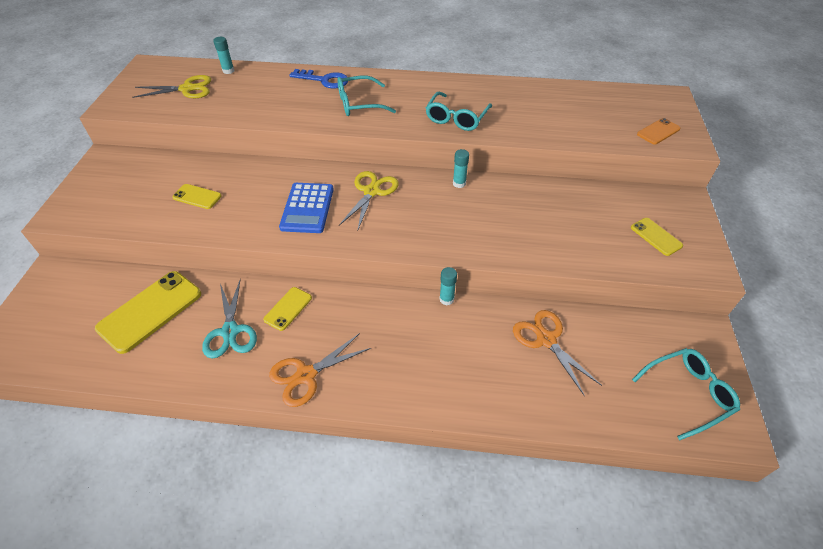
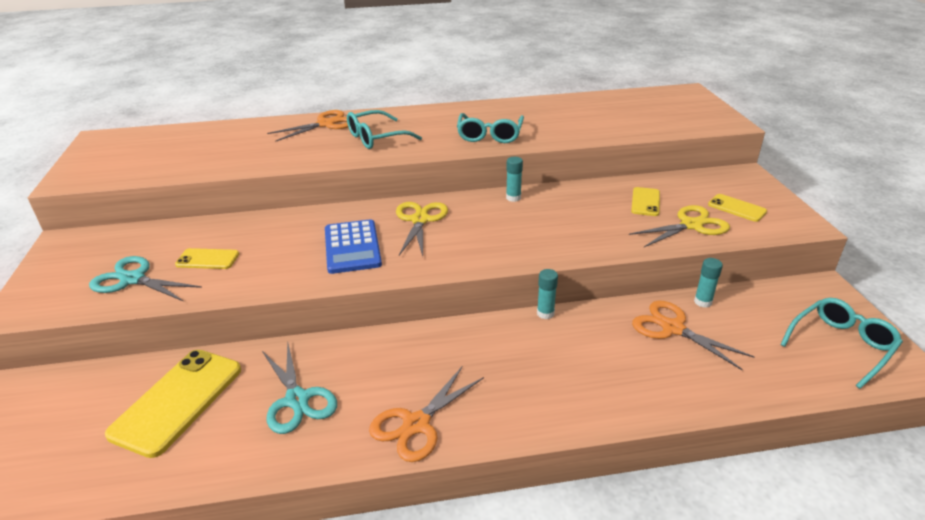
camera: 15 degrees left, 15 degrees down
yellow scissors [133,75,211,98] -> yellow scissors moved to [629,205,730,247]
turquoise glue stick [213,37,235,74] -> turquoise glue stick moved to [694,258,723,308]
yellow phone [263,287,312,331] -> yellow phone moved to [631,187,660,216]
blue key [289,69,348,89] -> orange scissors [267,110,348,142]
orange phone [637,118,681,145] -> none
none -> turquoise scissors [89,256,202,302]

